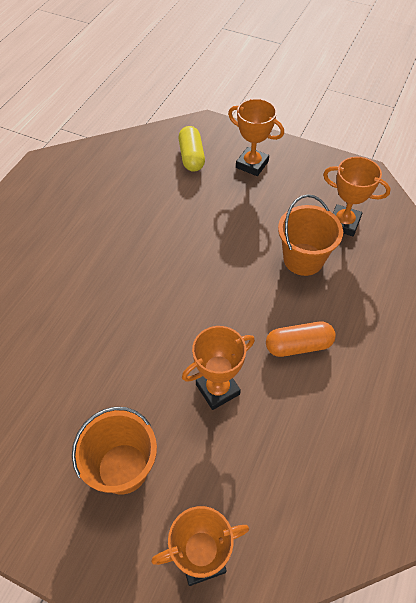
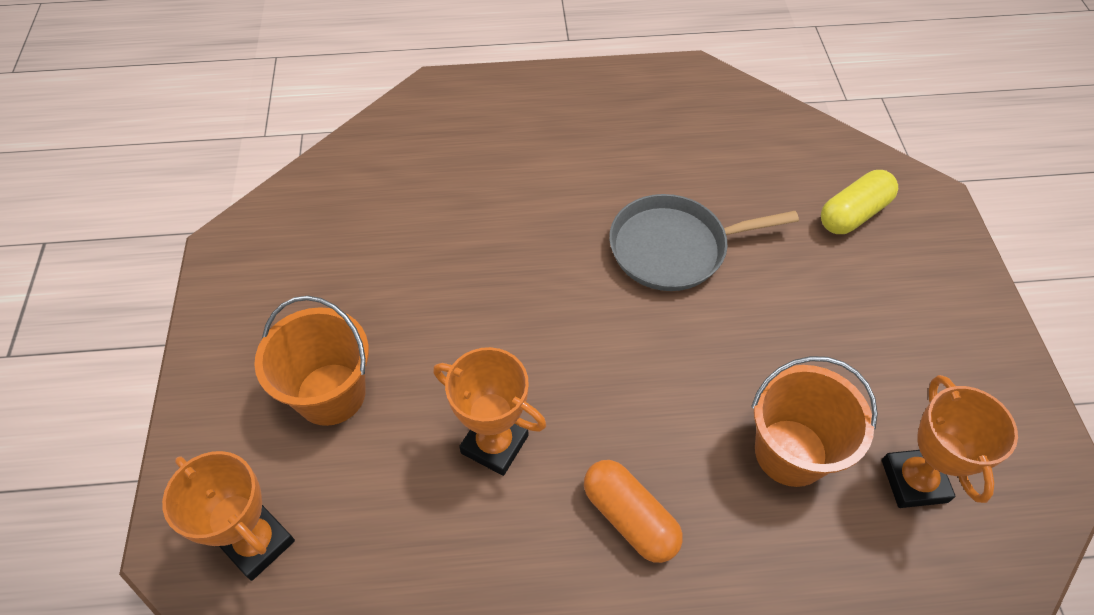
camera: 60 degrees right, 0 degrees up
orange trophy [228,98,284,176] -> none
none -> grey pan [609,194,799,291]

